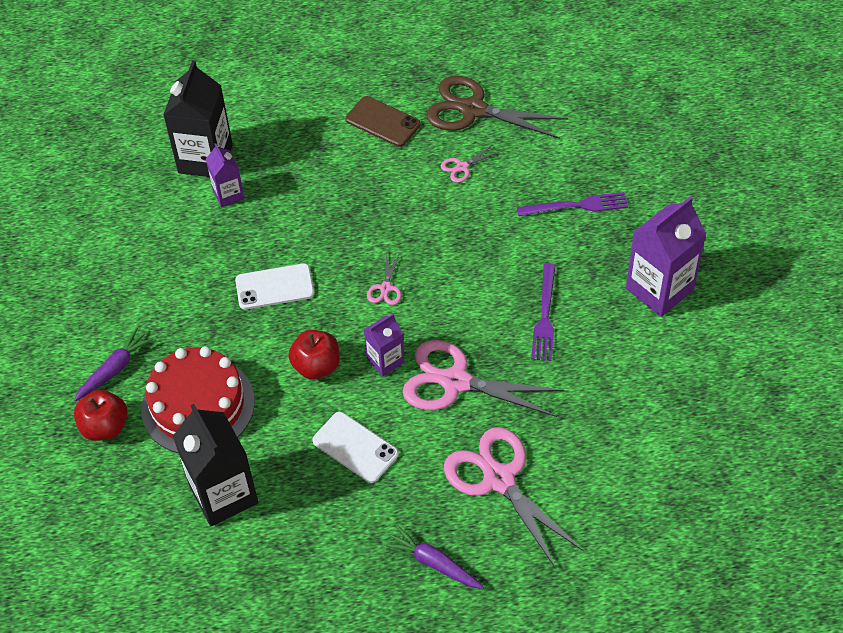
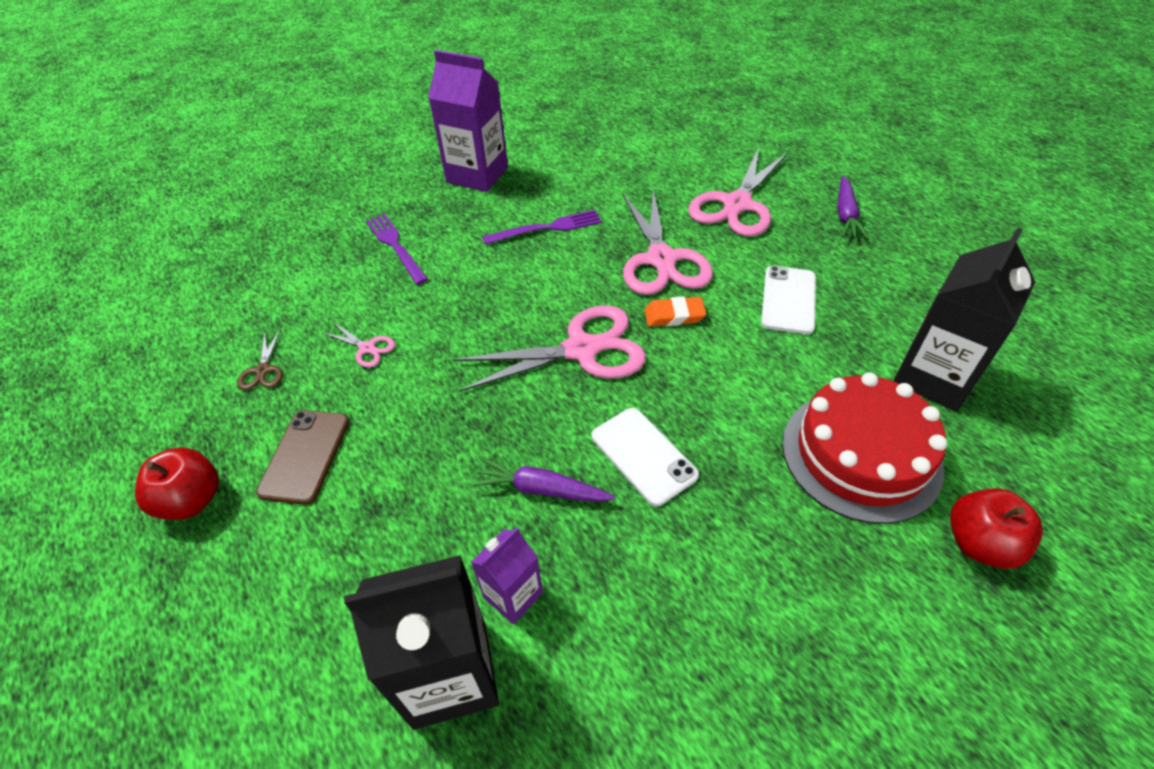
camera: 115 degrees left, 5 degrees down
purple carrot [74,328,153,401] -> purple carrot moved to [472,458,615,502]
red apple [288,330,340,379] -> red apple moved to [135,447,219,520]
purple carton [364,314,404,376] -> orange eraser [645,296,706,326]
pink scissors [367,253,401,305] -> pink scissors [452,305,646,392], size x2.29
brown scissors [426,76,568,139] -> brown scissors [237,328,283,390], size x0.44

